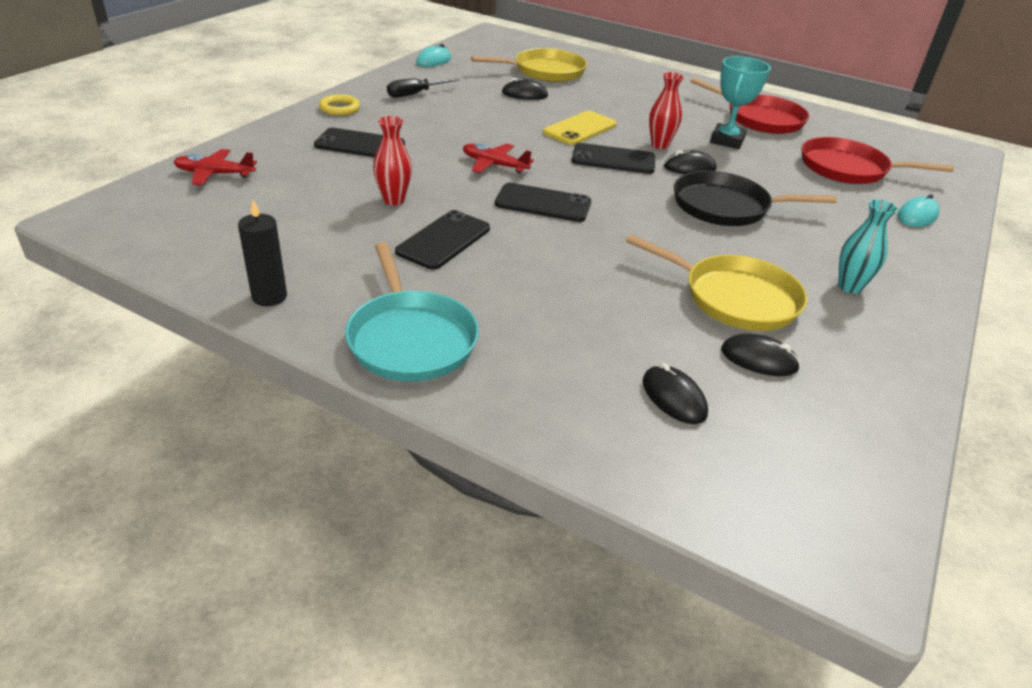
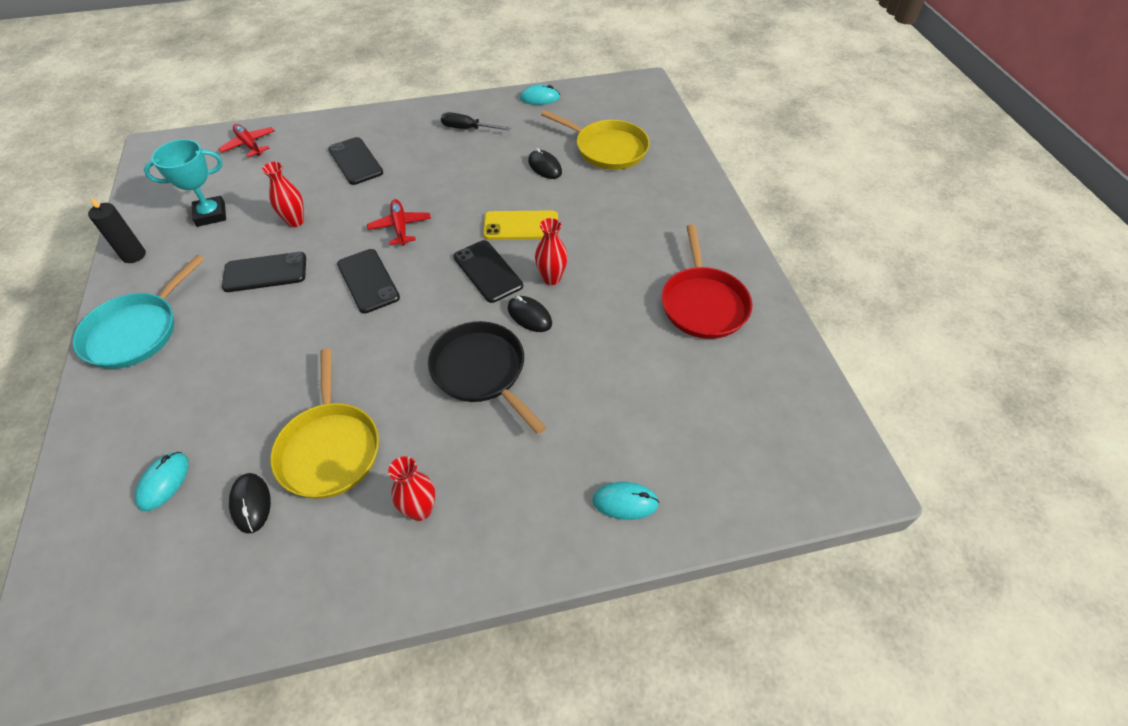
camera: 50 degrees right, 15 degrees up
yellow ring [319,94,360,116] -> none
black mouse [643,363,708,424] -> turquoise mouse [135,452,189,511]
turquoise trophy [710,56,771,149] -> turquoise trophy moved to [144,139,226,227]
red pan [802,137,954,184] -> none
turquoise vase [838,199,898,294] -> red vase [388,456,435,521]

